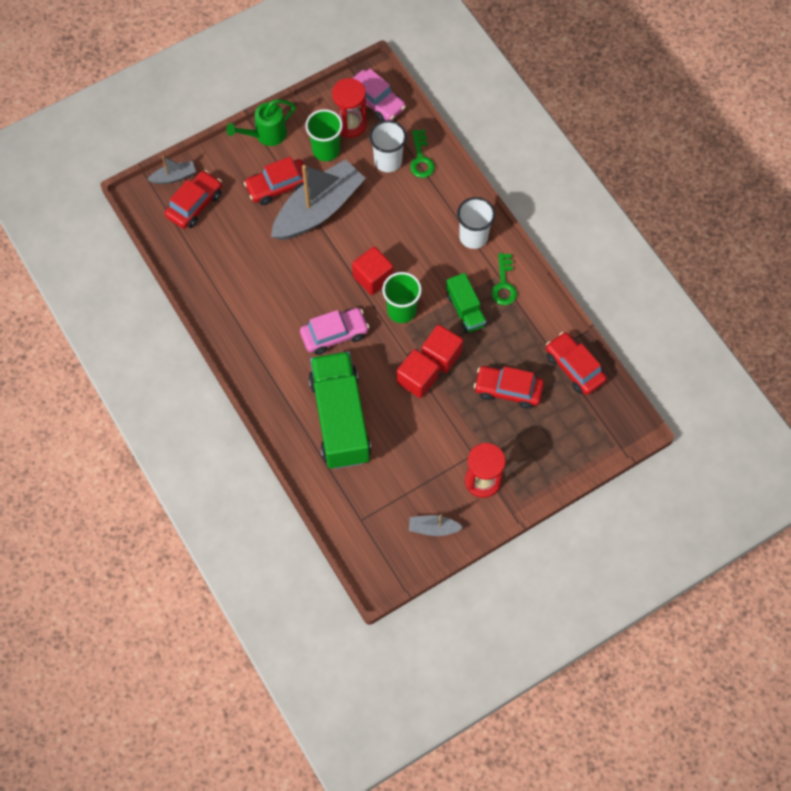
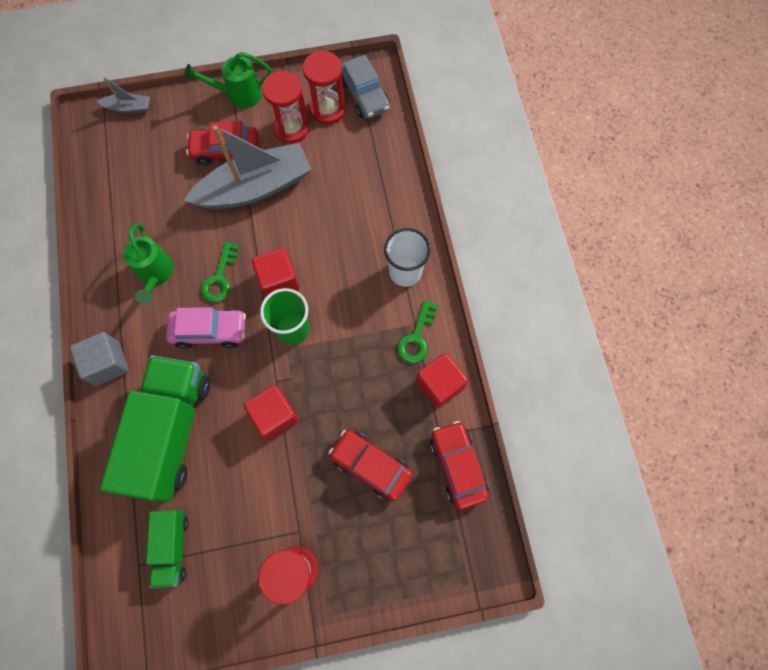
camera: 20 degrees right, 5 degrees up
red car [165,170,222,229] -> none
green cup [305,109,343,161] -> red hourglass [262,71,309,144]
pink car [352,69,406,122] -> grey car [341,55,390,119]
white cup [369,120,407,172] -> none
grey boat [409,514,463,536] -> none
green key [410,130,435,178] -> green key moved to [201,242,239,302]
red cube [421,325,463,373] -> red cube moved to [416,353,468,409]
green truck [446,273,486,333] -> green truck moved to [146,510,189,588]
none -> grey cube [70,332,129,386]
none -> green watering can [123,223,174,304]

